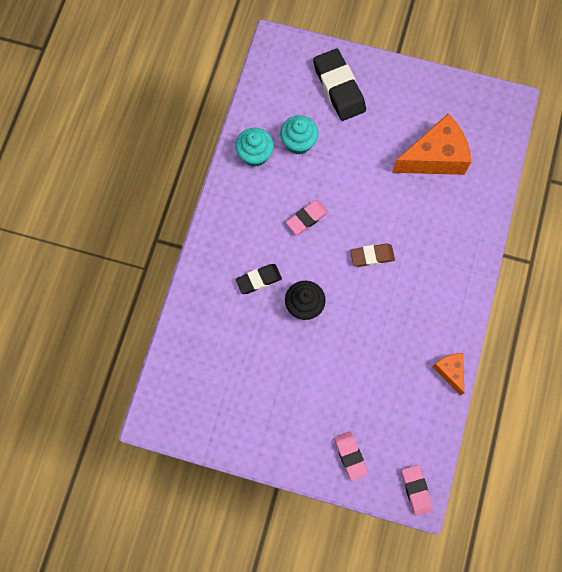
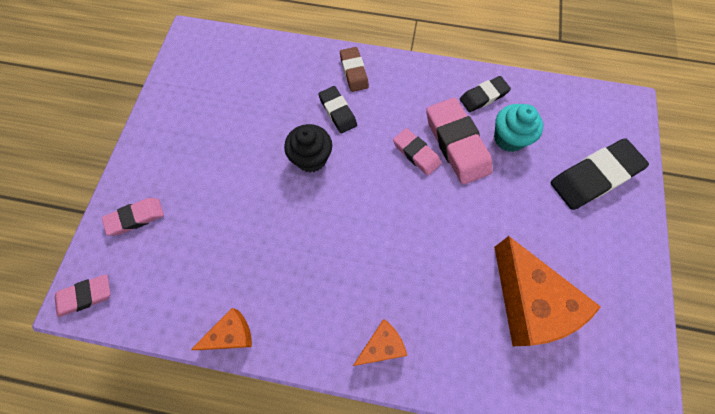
camera: 85 degrees right, 5 degrees down
turquoise cupcake [235,128,274,167] -> black eraser [460,76,511,112]
brown eraser [350,243,395,267] -> brown eraser moved to [340,47,369,92]
none -> orange cheese [353,319,407,366]
none -> pink eraser [426,98,493,185]

